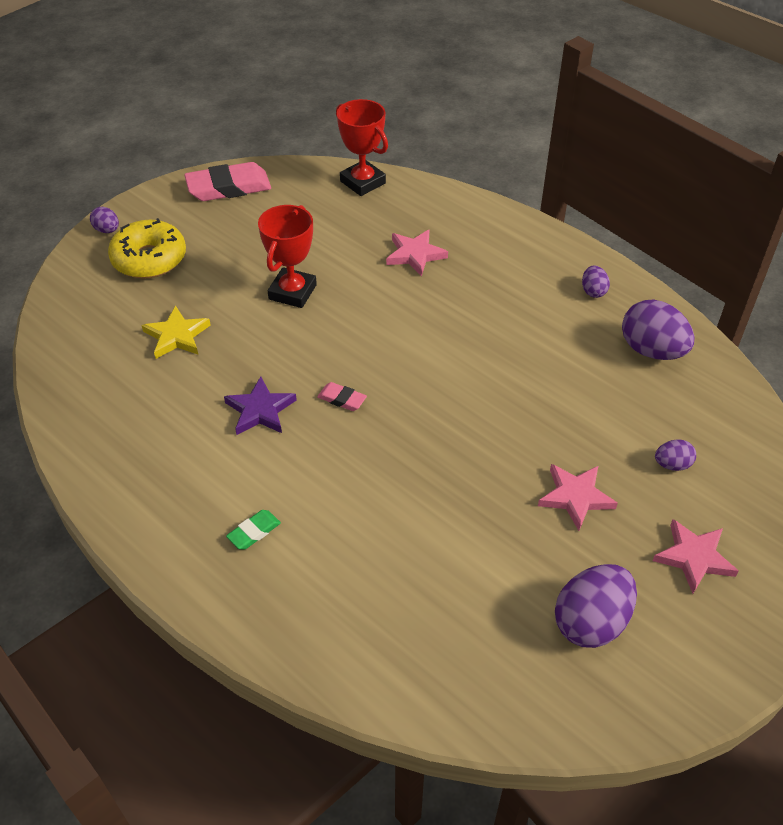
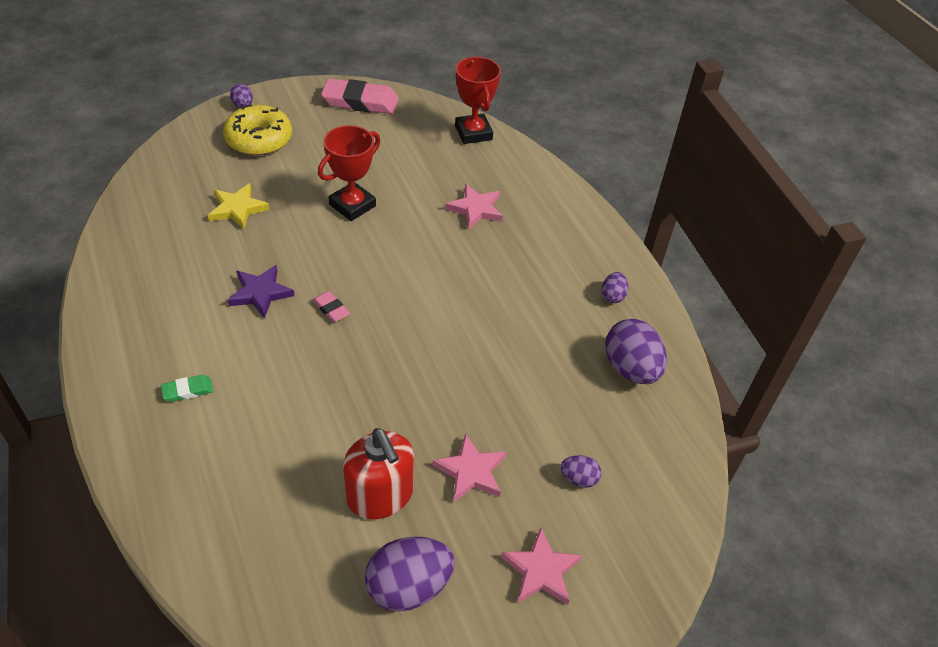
camera: 20 degrees right, 0 degrees up
none -> red soap dispenser [343,428,414,519]

